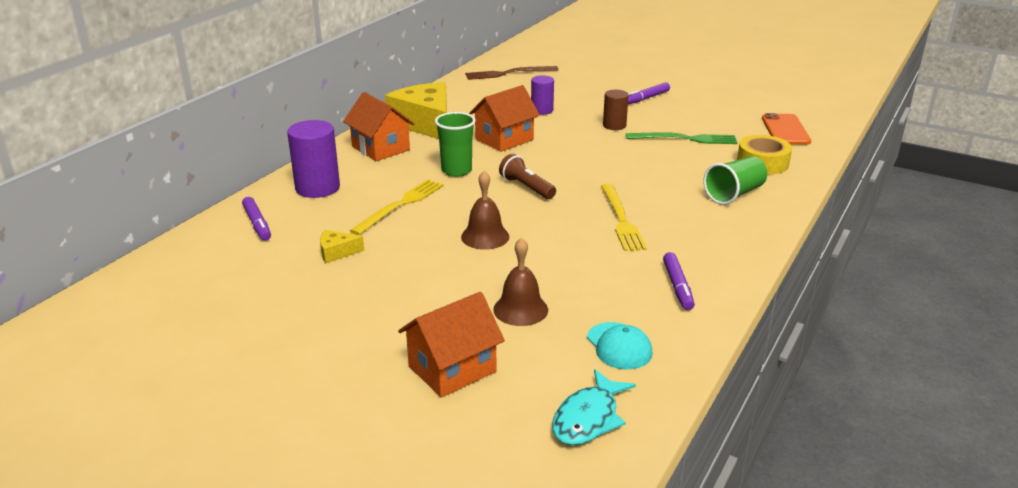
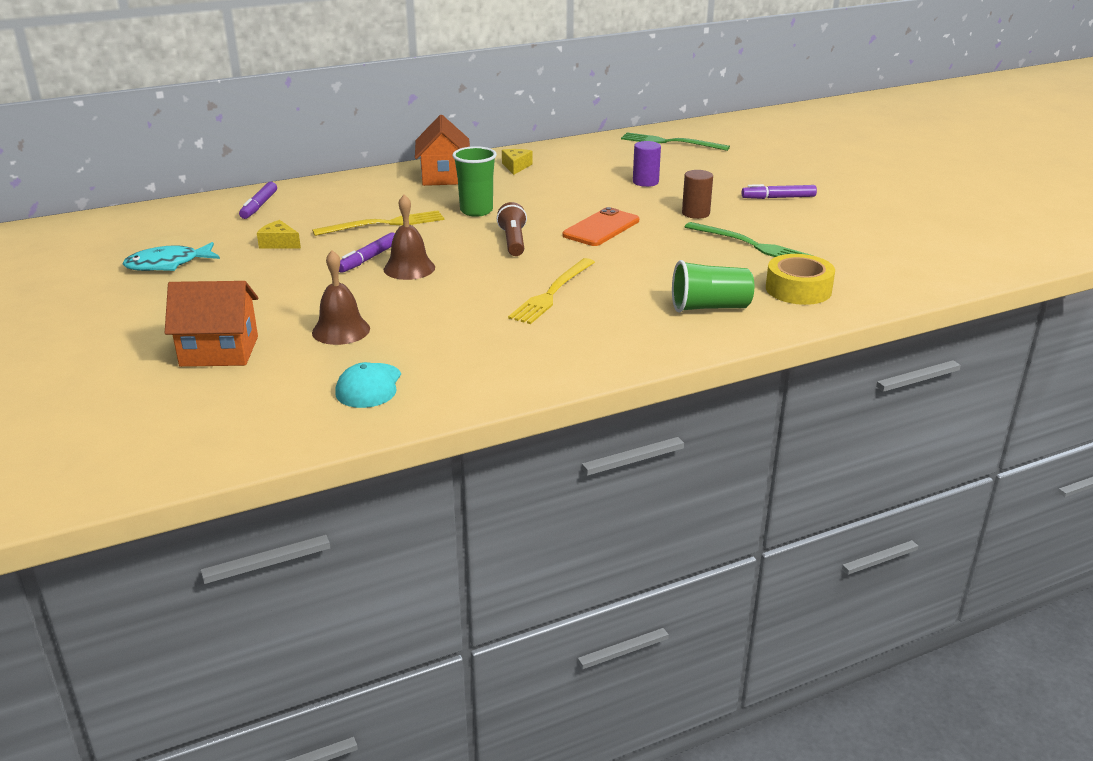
camera: 35 degrees right, 0 degrees up
purple cylinder [287,120,340,198] -> none
yellow cheese [385,82,447,139] -> yellow cheese [502,149,532,175], size x0.42
brown fork [465,66,559,80] -> green fork [621,132,730,151]
orange house [469,85,540,152] -> none
turquoise fish [552,369,636,445] -> turquoise fish moved to [123,242,220,271]
purple marker [663,252,695,310] -> purple marker moved to [339,232,395,273]
orange phone [762,113,811,145] -> orange phone moved to [563,207,639,246]

